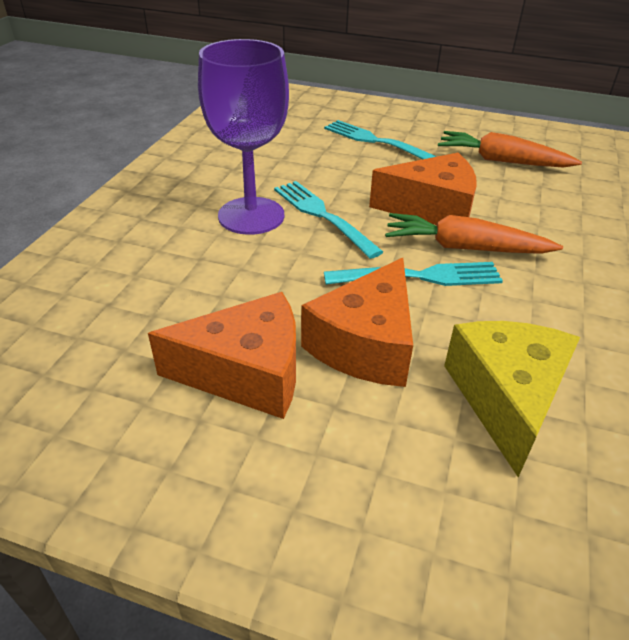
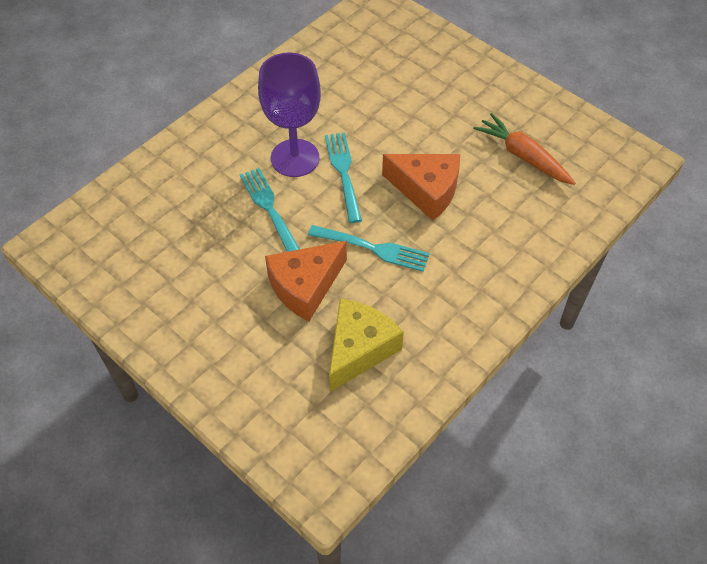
camera: 25 degrees right, 15 degrees up
orange cheese [148,292,296,419] -> none
turquoise fork [324,120,437,159] -> turquoise fork moved to [240,168,300,252]
orange carrot [385,213,563,254] -> none

